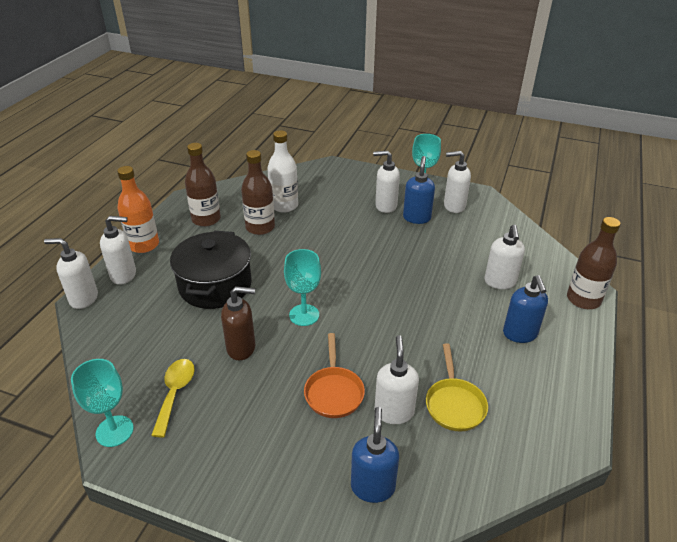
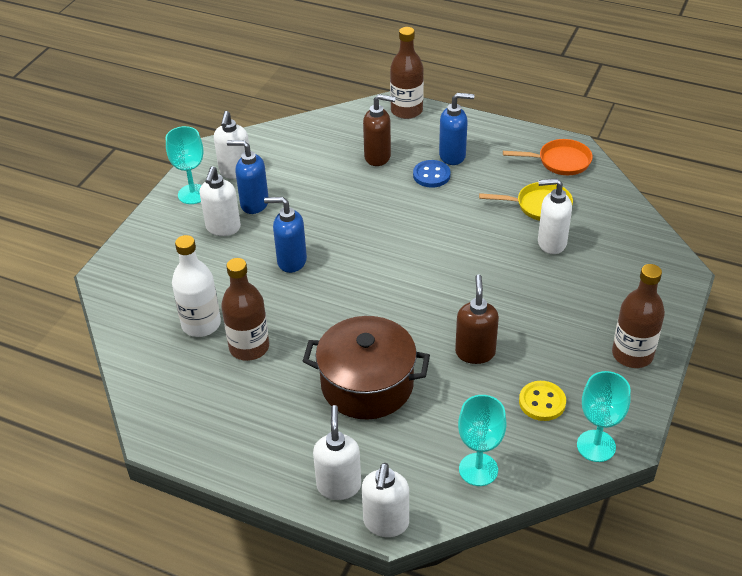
camera: 85 degrees left, 5 degrees up
orange bottle [117,166,159,253] -> none
yellow spoon [151,359,195,437] -> yellow button [519,381,566,421]
black pot [170,231,252,309] -> brown pot [302,316,430,419]
brown bottle [185,143,221,227] -> brown bottle moved to [612,264,665,368]
turquoise goblet [284,249,321,326] -> turquoise goblet moved to [458,395,507,486]
orange pan [304,333,365,418] -> orange pan moved to [503,139,593,175]
blue soap dispenser [351,407,399,503] -> blue soap dispenser moved to [264,197,307,273]
white soap dispenser [485,224,525,289] -> brown soap dispenser [363,94,396,166]
none -> blue button [413,160,451,188]

